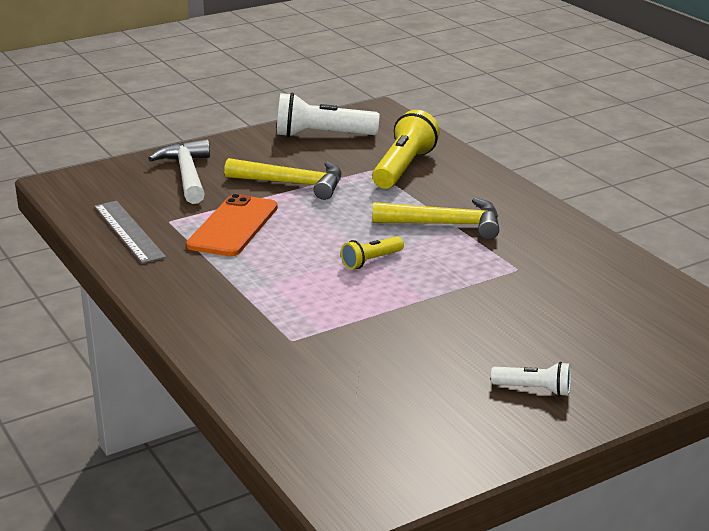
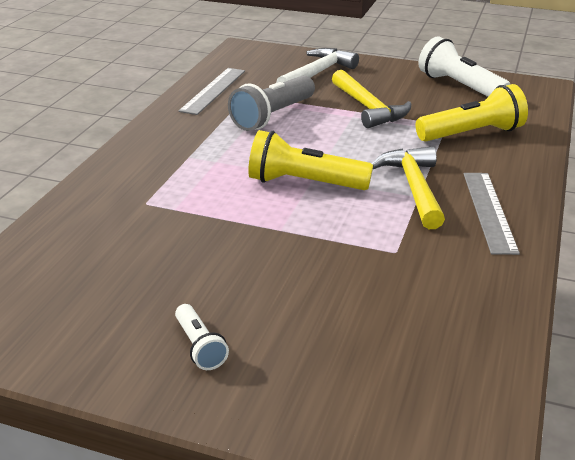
camera: 50 degrees right, 5 degrees up
orange phone [186,194,278,256] -> grey flashlight [228,75,315,131]
yellow flashlight [341,236,404,269] -> yellow flashlight [248,130,373,190], size x1.87
yellow hammer [372,198,499,240] -> yellow hammer turned 150 degrees counterclockwise [372,146,445,229]
none -> grey ruler [464,173,520,255]

